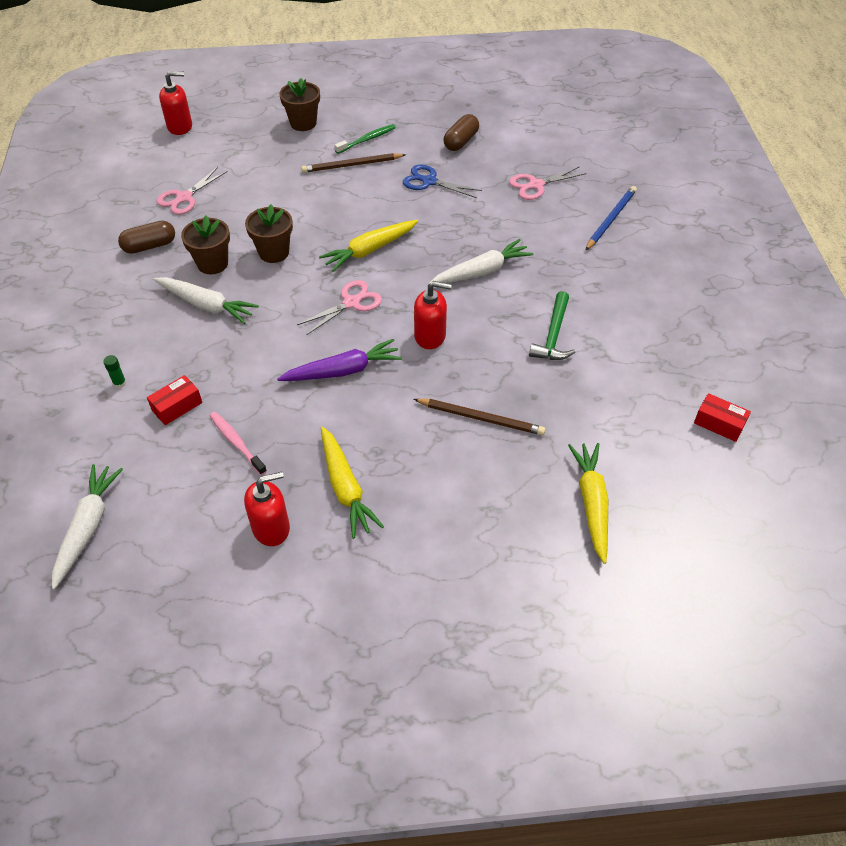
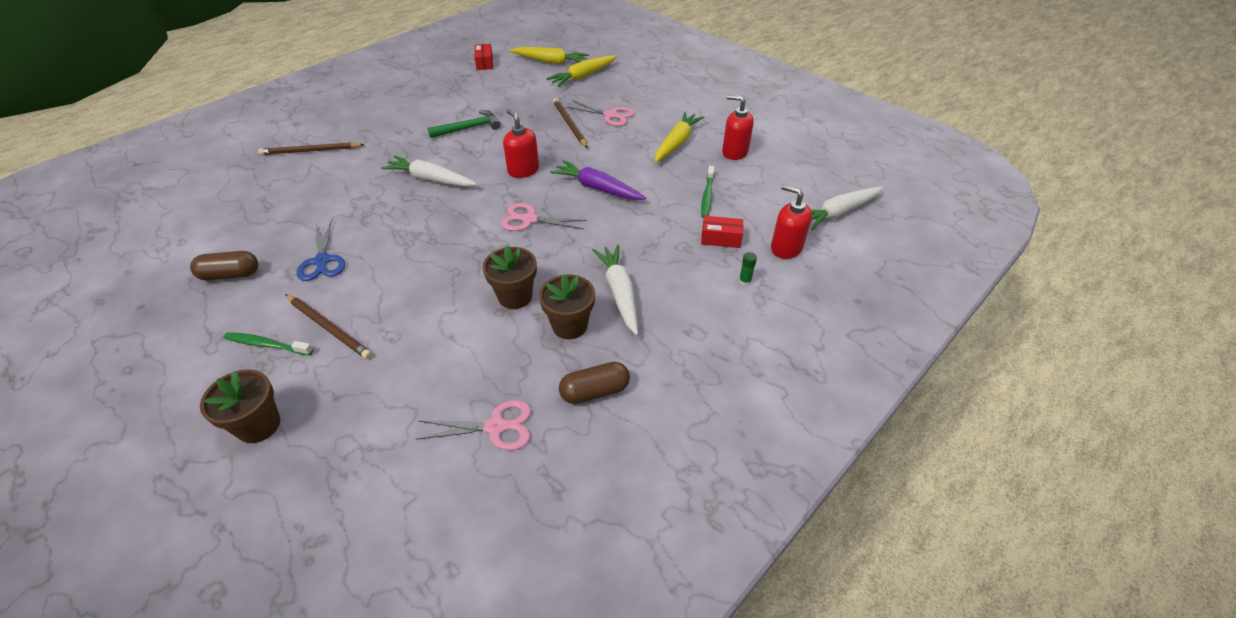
camera: 130 degrees left, 5 degrees down
brown capsule [118,221,175,254] -> brown capsule turned 45 degrees counterclockwise [559,362,630,404]
red soap dispenser [159,71,192,135] -> red soap dispenser moved to [771,184,812,259]
pink toothbrush [209,412,267,475] -> green toothbrush [701,166,714,218]
yellow carrot [319,220,418,272] -> yellow carrot moved to [510,47,589,65]
pink scissors [509,167,587,200] -> pink scissors moved to [567,100,634,126]
blue pencil [585,186,637,251] -> brown pencil [258,142,365,155]

